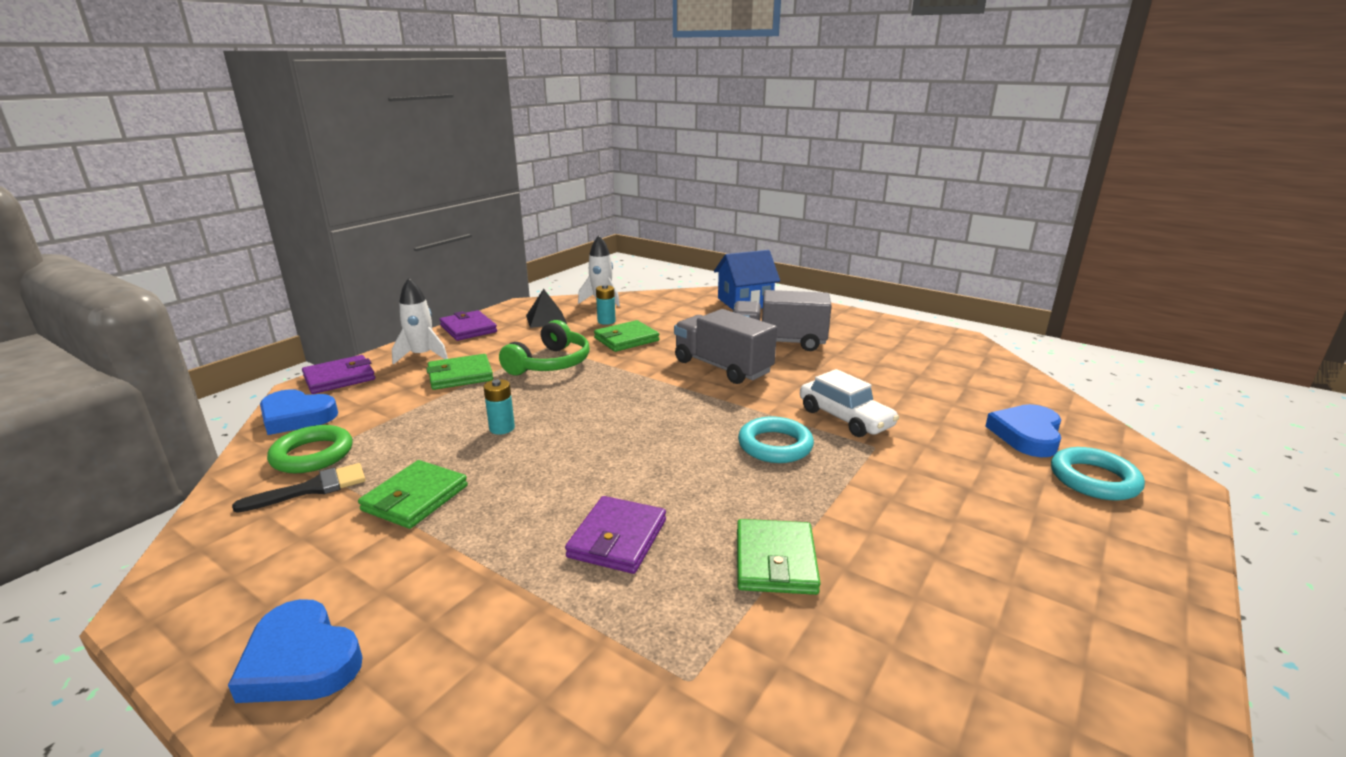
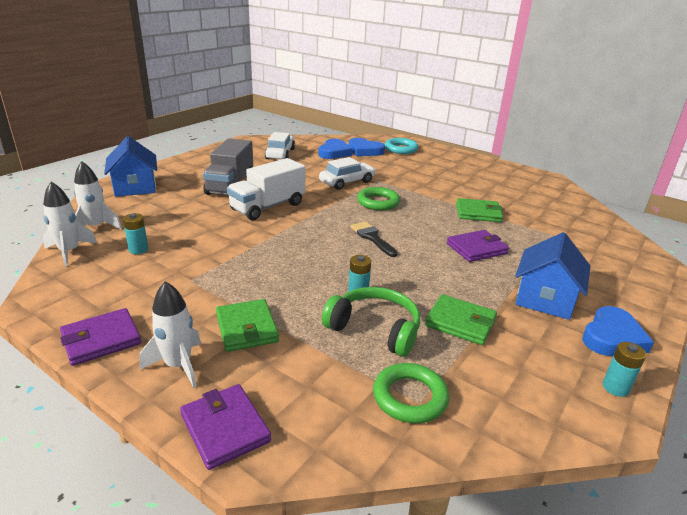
camera: 90 degrees left, 5 degrees up
black brush [232,463,366,513] -> black brush moved to [351,222,398,257]
blue heart [260,389,338,435] -> blue heart moved to [318,139,353,159]
green headphones [499,320,590,375] -> green headphones moved to [322,287,420,357]
black pyramid [526,289,567,328] -> none
purple wallet [565,496,666,574] -> purple wallet turned 45 degrees counterclockwise [447,230,509,262]
green wallet [594,320,659,352] -> none
grey truck [674,309,777,384] -> white truck [227,158,305,220]
turquoise ring [738,417,814,463] -> green ring [357,187,400,210]
none -> white rocket [74,161,122,229]
none -> white car [265,132,295,159]
none -> blue house [515,232,590,320]
none -> turquoise battery [603,342,646,397]

